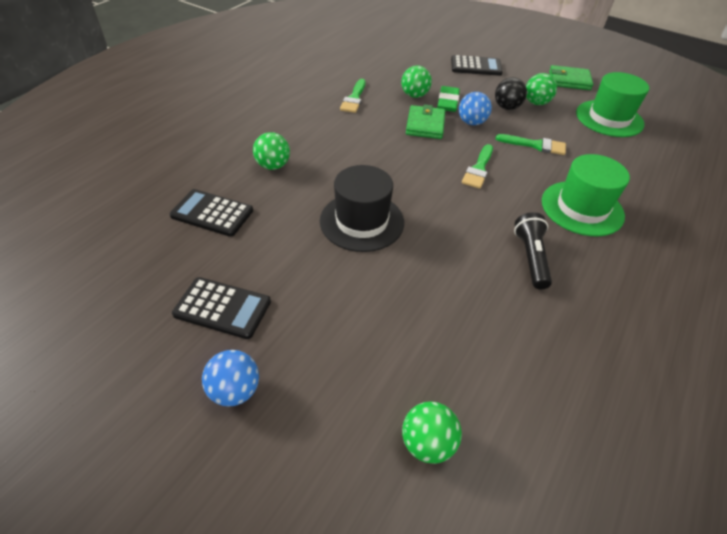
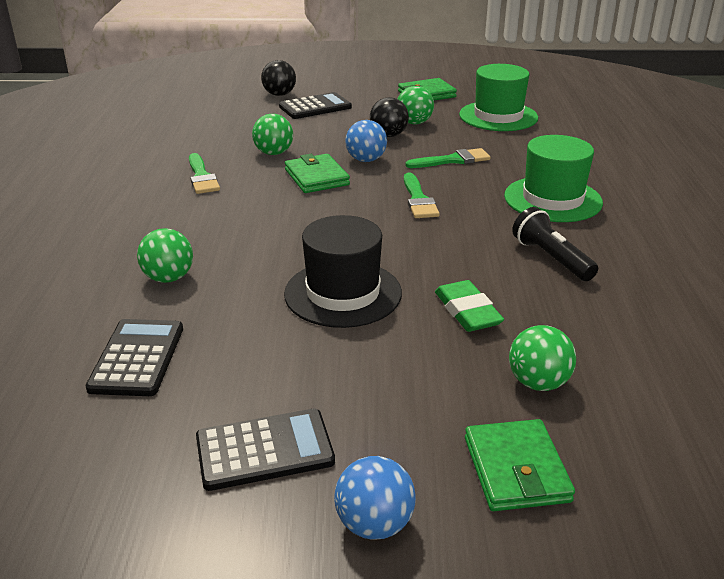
camera: 30 degrees left, 15 degrees down
black calculator [169,189,253,237] -> black calculator turned 105 degrees clockwise [86,319,183,396]
green ball [402,401,462,464] -> green ball moved to [509,325,576,391]
green eraser [437,86,460,112] -> green eraser moved to [435,280,504,332]
none -> black ball [261,60,296,96]
none -> green wallet [465,419,575,511]

